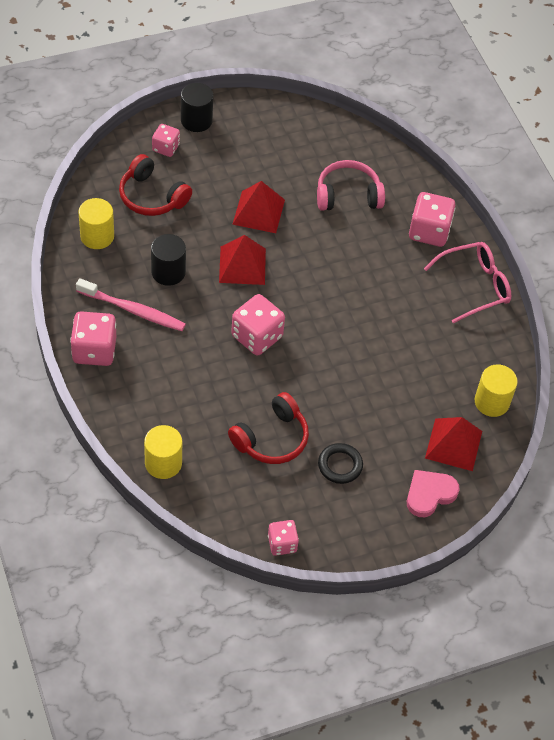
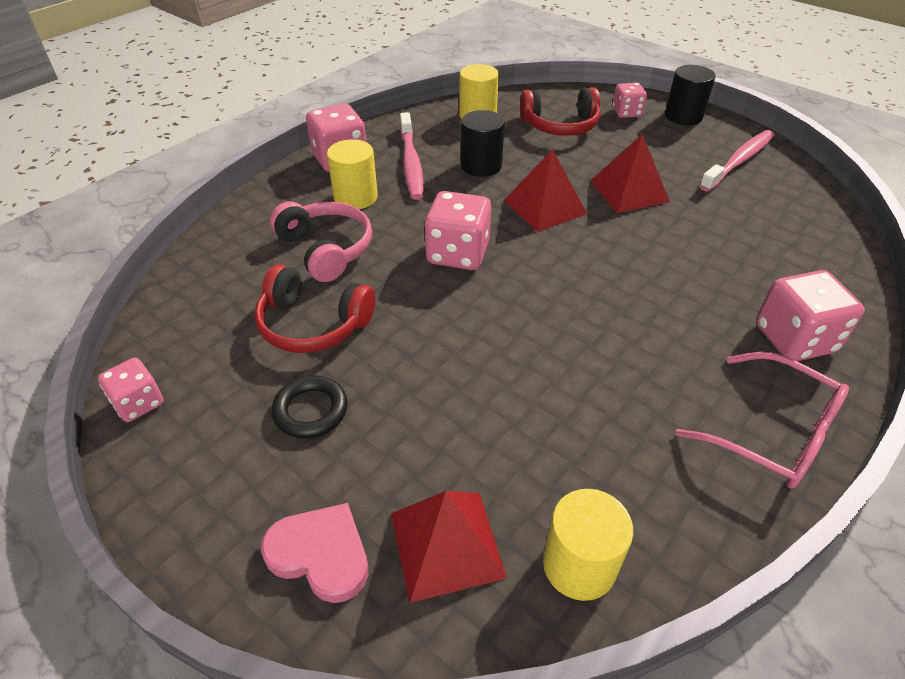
camera: 65 degrees right, 10 degrees down
red headphones [119,154,192,216] -> red headphones turned 105 degrees counterclockwise [520,87,600,136]
yellow cylinder [144,425,182,479] -> yellow cylinder moved to [327,139,378,209]
pink headphones [317,160,385,211] -> pink headphones moved to [270,201,372,282]
none -> pink toothbrush [699,130,774,192]

